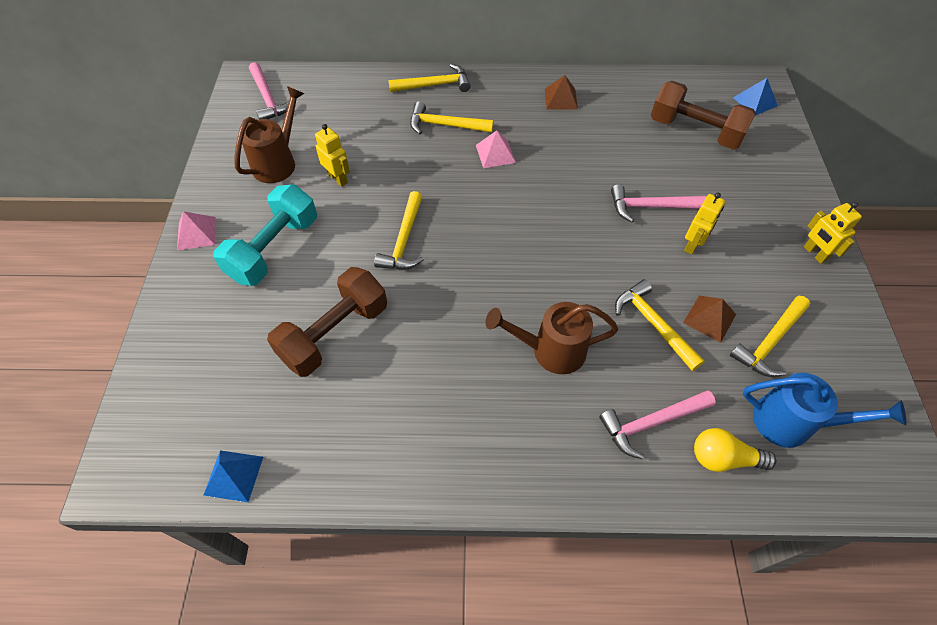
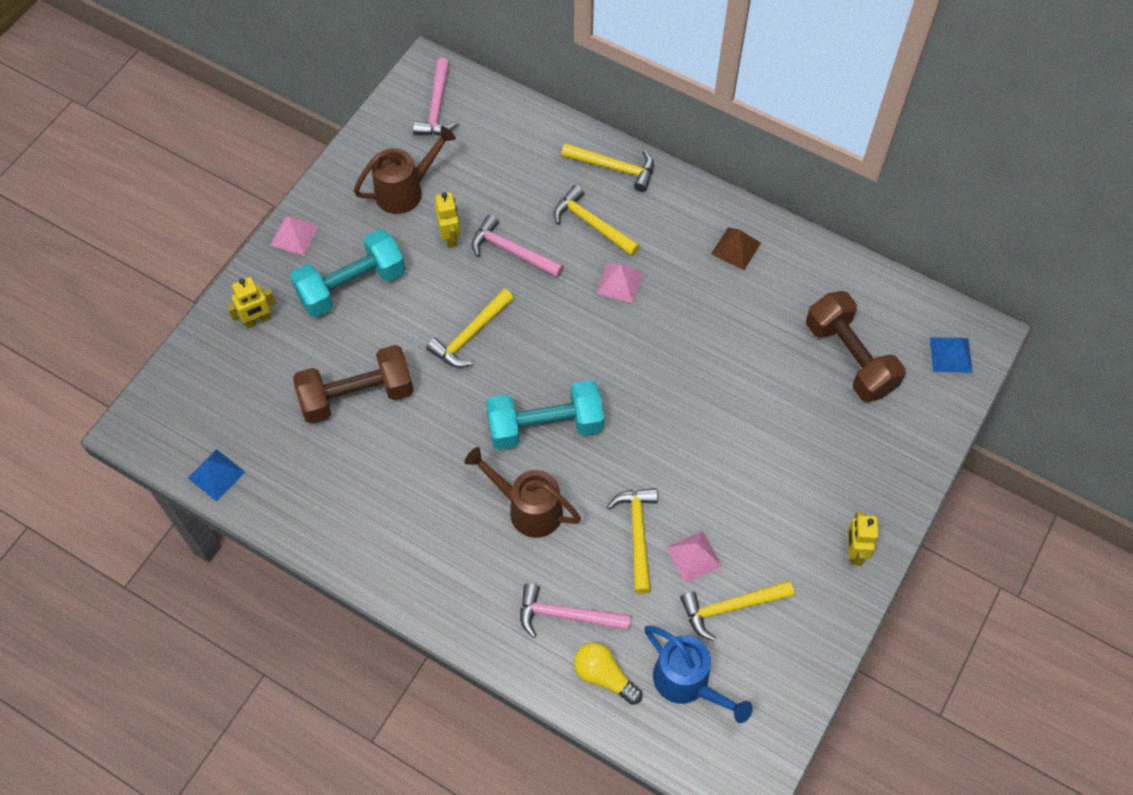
camera: 30 degrees right, 5 degrees up
pink hammer [611,184,707,222] -> pink hammer moved to [472,214,564,278]
brown pyramid [683,295,736,343] -> pink pyramid [666,531,722,583]
yellow robot [684,193,725,255] -> yellow robot moved to [227,277,276,329]
none -> turquoise dumbbell [486,380,604,450]

